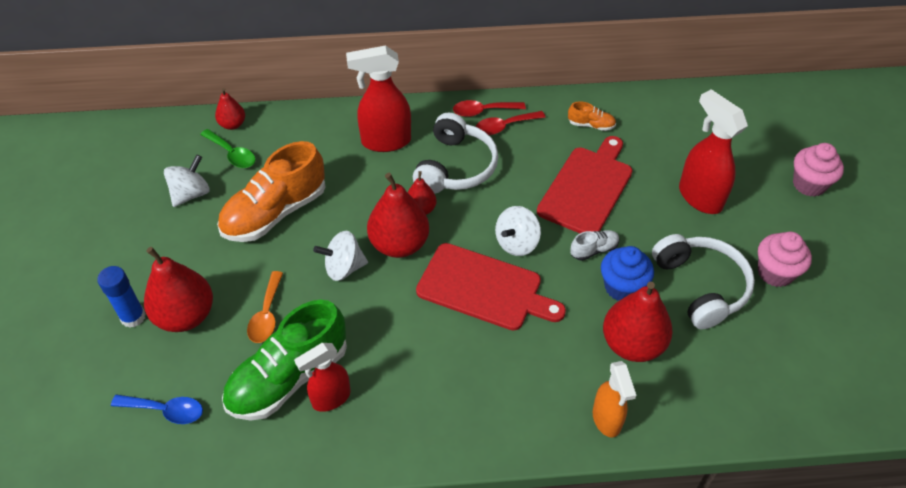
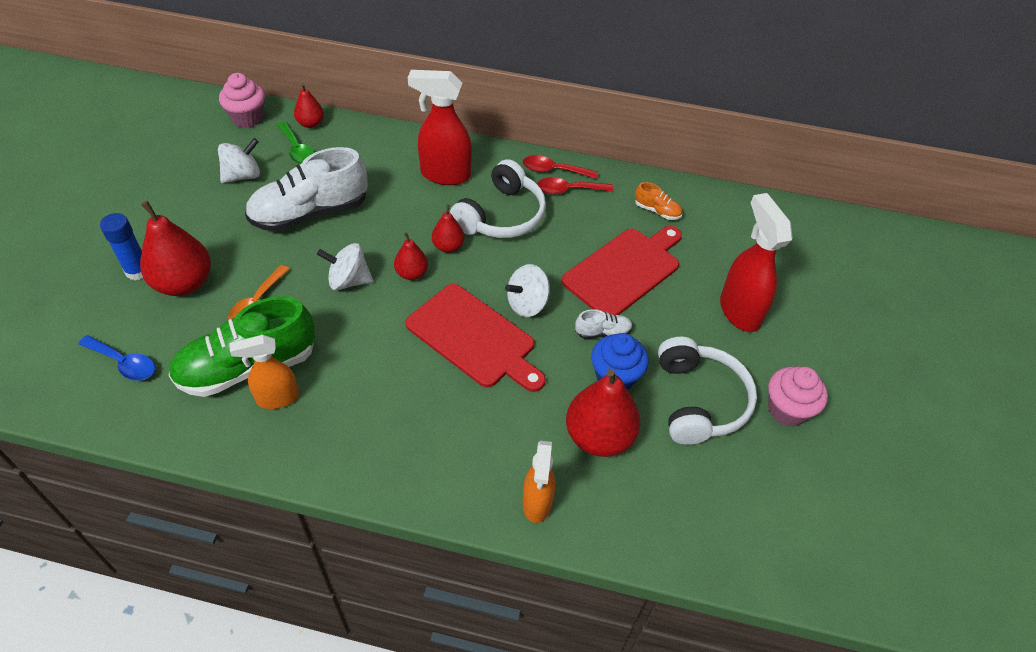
camera: 15 degrees right, 0 degrees up
orange shoe [217,141,326,242] -> white shoe [245,147,368,232]
red spray bottle [294,343,350,412] -> orange spray bottle [229,335,299,409]
red pear [367,173,429,258] -> red pear [394,232,428,280], size x0.53
pink cupcake [793,143,844,197] -> pink cupcake moved to [219,73,265,128]

